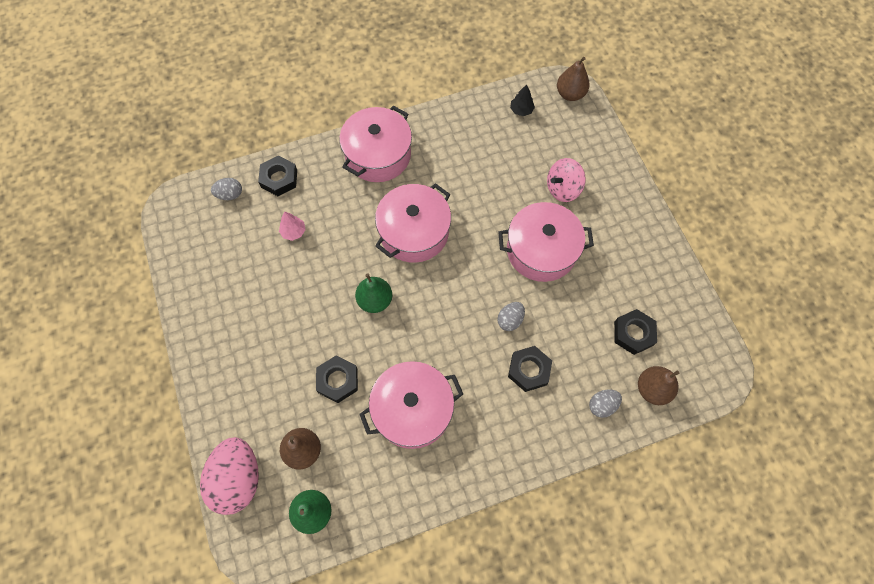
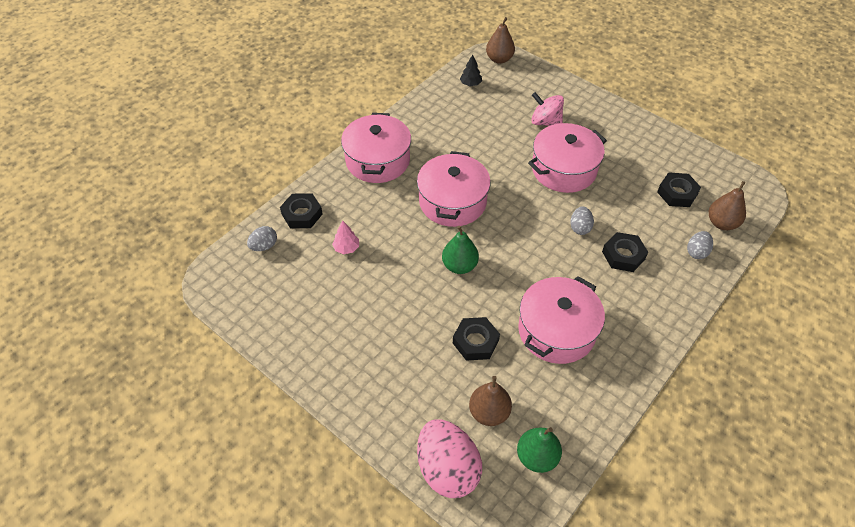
camera: 30 degrees left, 15 degrees down
pink spinning top [547,158,586,202] -> pink spinning top turned 90 degrees clockwise [531,92,564,126]

